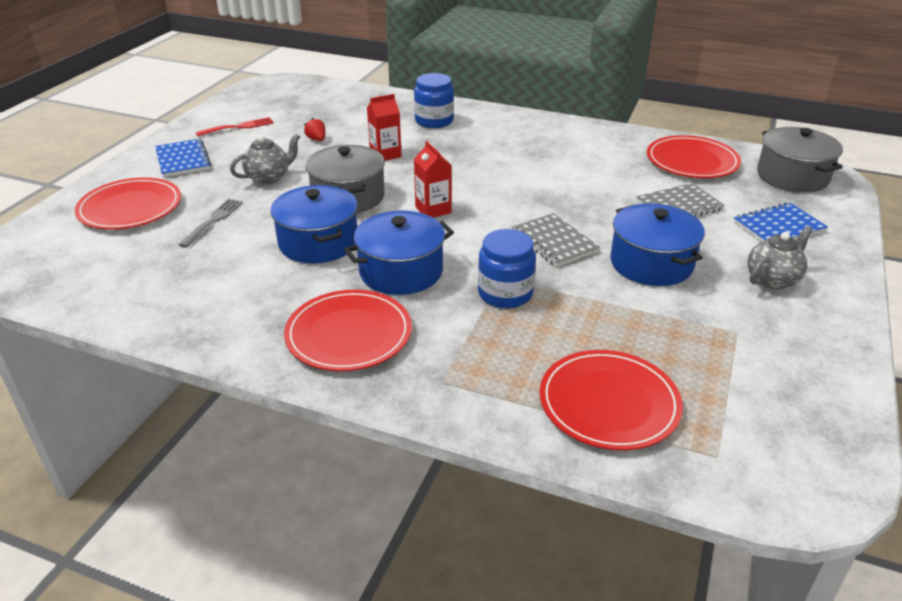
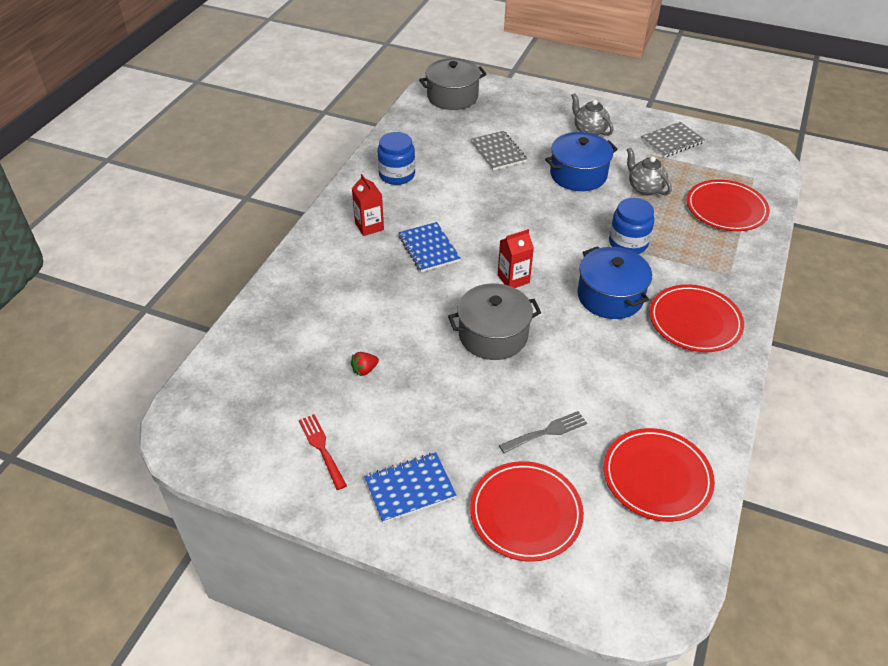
camera: 90 degrees left, 10 degrees up
grey fork [179,199,243,248] -> grey fork turned 135 degrees clockwise [499,411,587,453]
grey teapot [230,134,300,184] -> grey teapot moved to [627,147,672,196]
blue pot [270,185,358,263] -> none
red carton [367,94,402,161] -> red carton moved to [352,174,384,236]
blue jar [414,73,454,128] -> blue jar moved to [377,132,415,185]
grey notebook [511,213,600,267] -> grey notebook moved to [641,122,705,158]
red plate [647,135,741,178] -> red plate moved to [604,428,715,522]
blue notebook [733,202,828,242] -> blue notebook moved to [398,222,461,272]

